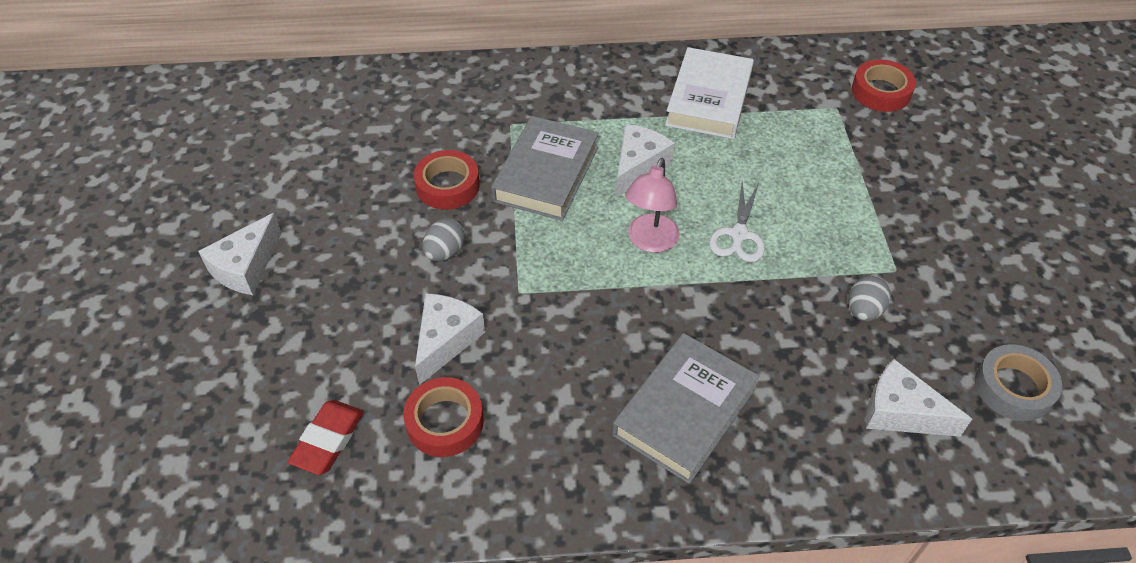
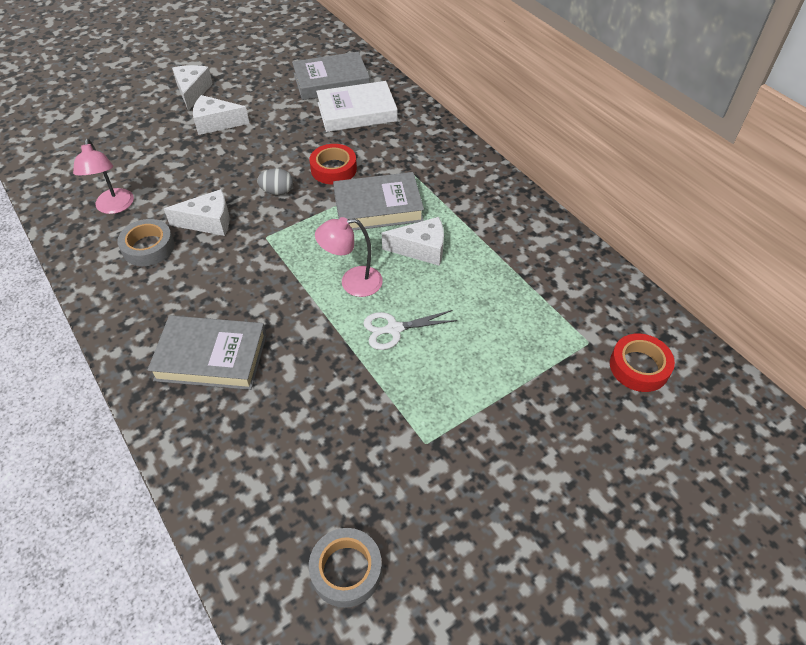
camera: 60 degrees right, 0 degrees up
red eraser [287,400,364,475] -> pink lamp [73,139,134,214]
red tape [403,377,484,457] -> grey tape [117,219,174,266]
white book [665,47,754,139] -> white book moved to [316,81,398,132]
grey egg [849,276,891,321] -> none
white cheese [866,359,972,437] -> white cheese moved to [172,65,213,111]
none -> grey book [292,52,370,100]

